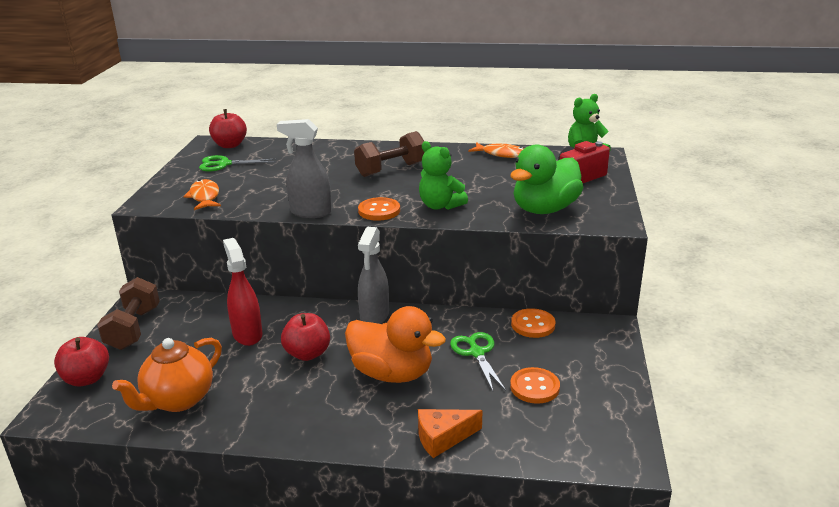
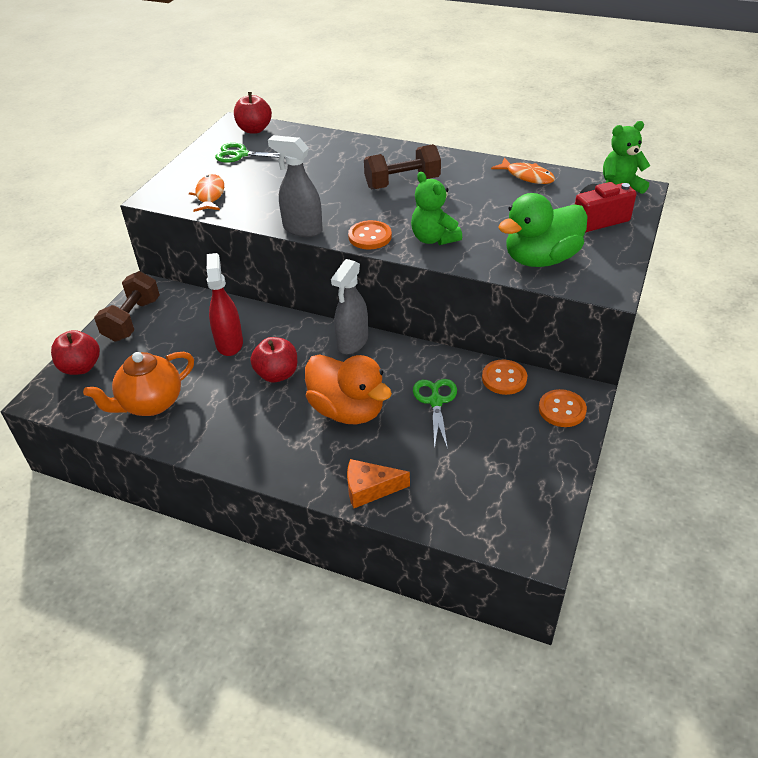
camera: 15 degrees right, 15 degrees up
orange button [510,367,560,404] -> orange button moved to [539,389,587,427]

